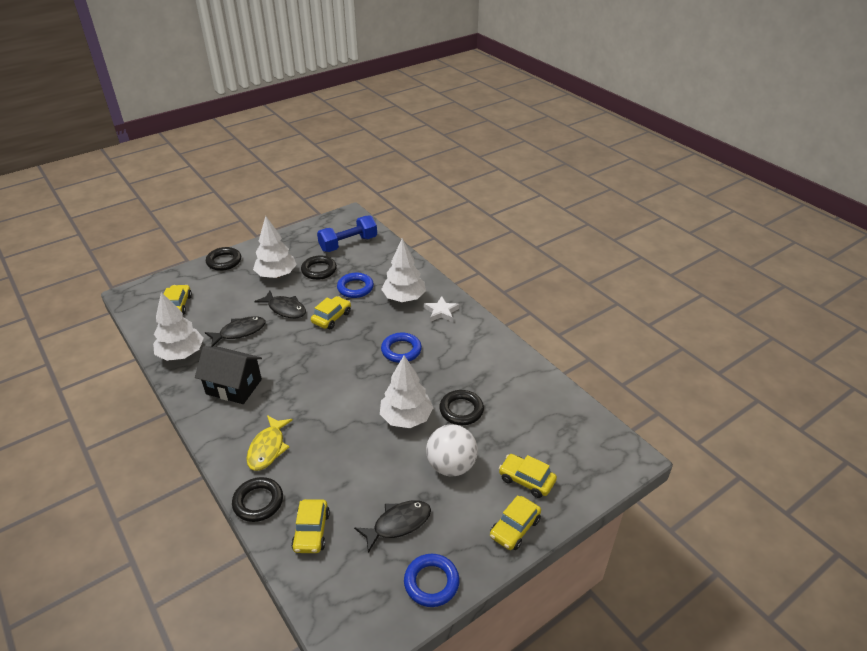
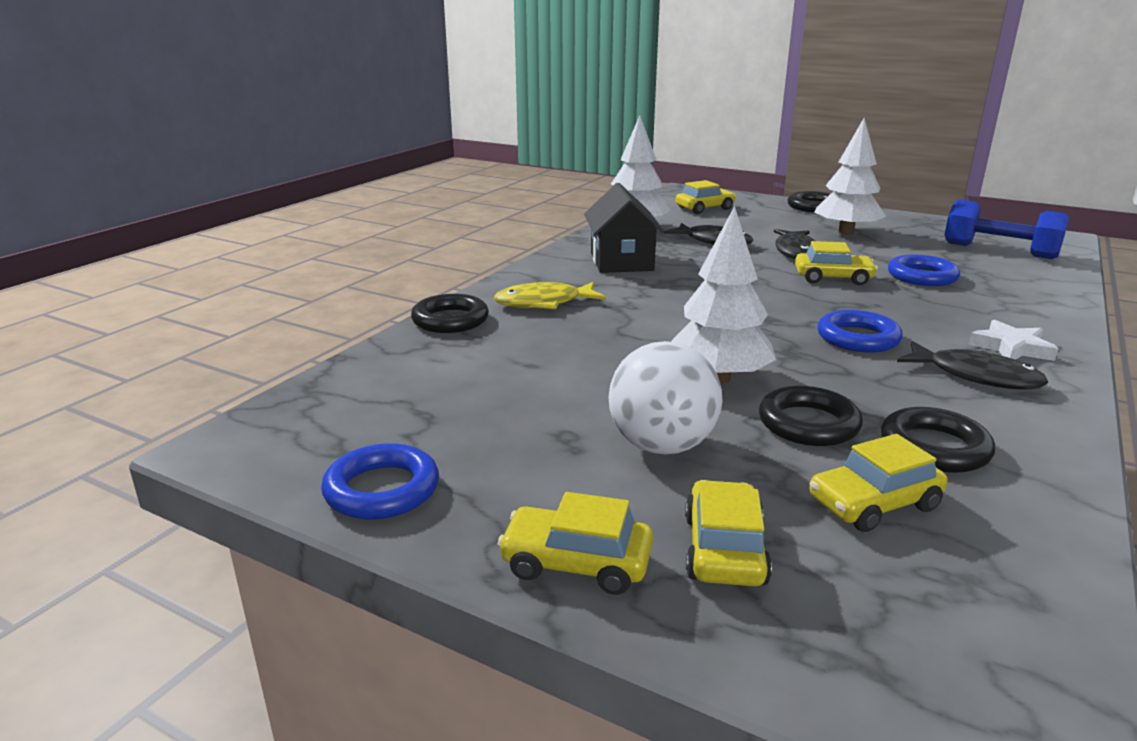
camera: 65 degrees right, 15 degrees down
yellow car [291,499,330,553] -> yellow car moved to [809,434,948,532]
black ring [301,255,337,280] -> black ring moved to [881,407,995,473]
black fish [354,500,431,553] -> black fish moved to [897,341,1048,390]
white tree [381,238,426,302] -> none

